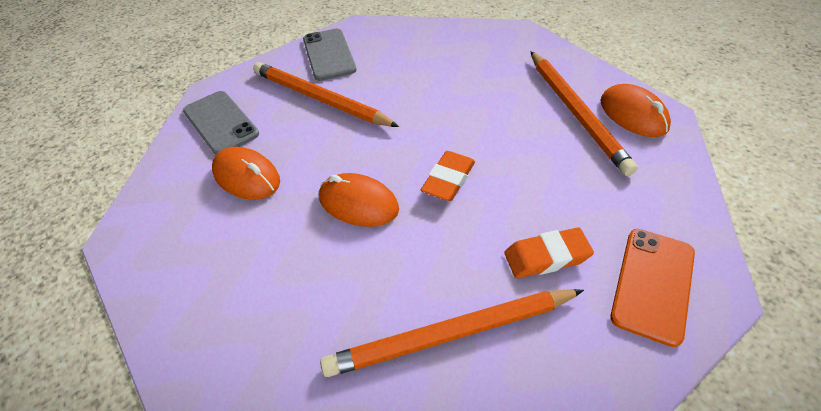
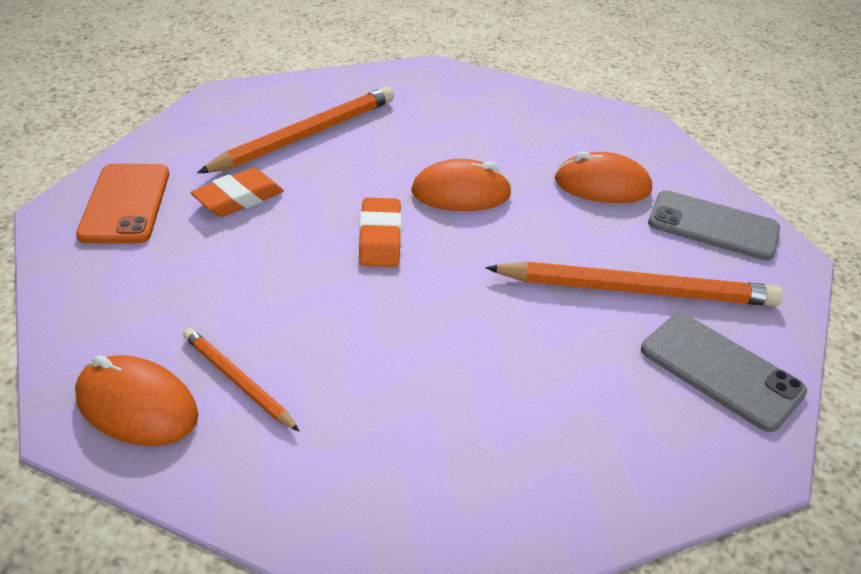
camera: 145 degrees right, 10 degrees down
orange pencil [530,51,638,176] -> orange pencil [183,328,300,432], size x0.53

